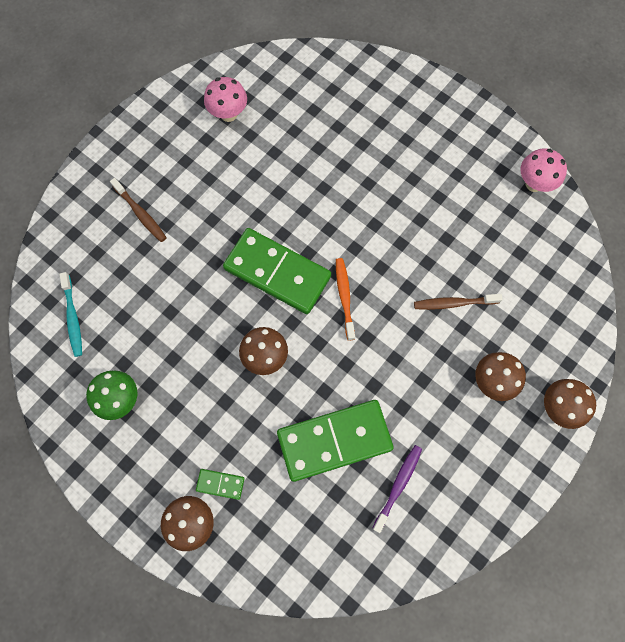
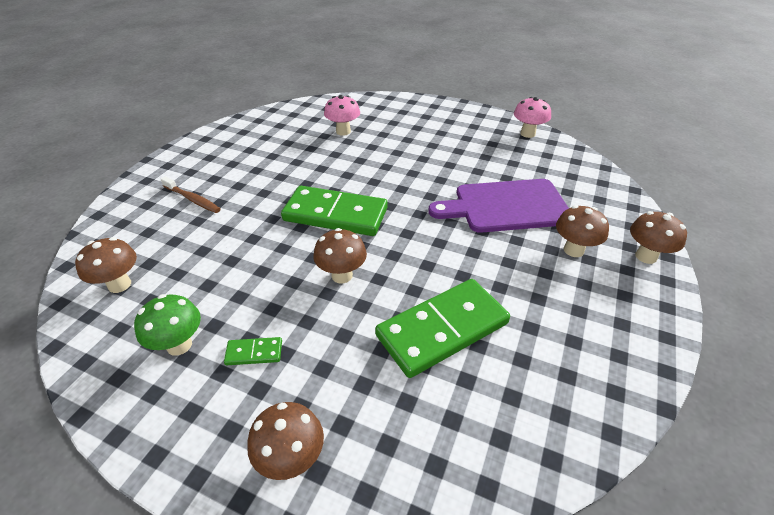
camera: 15 degrees left, 30 degrees down
turquoise toothbrush [59,272,82,357] -> brown mushroom [75,237,137,293]
green domino [196,469,245,500] -> green domino moved to [224,337,282,365]
pink mushroom [204,77,247,122] -> pink mushroom moved to [324,95,360,136]
orange toothbrush [336,258,355,341] -> none
purple toothbrush [372,445,422,533] -> none
brown toothbrush [414,294,503,310] -> purple cutting board [428,179,569,233]

